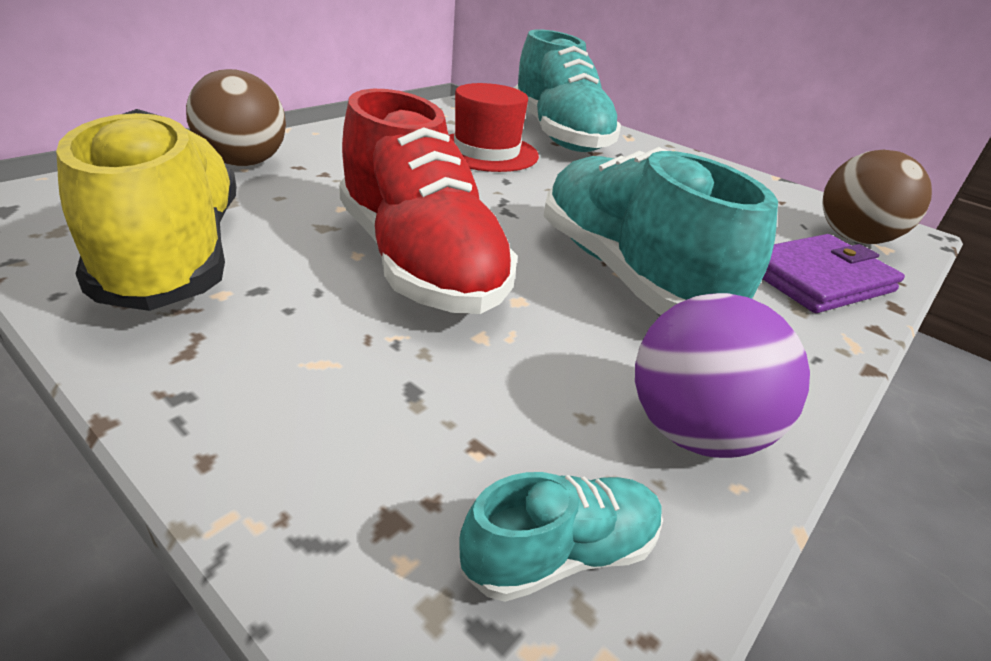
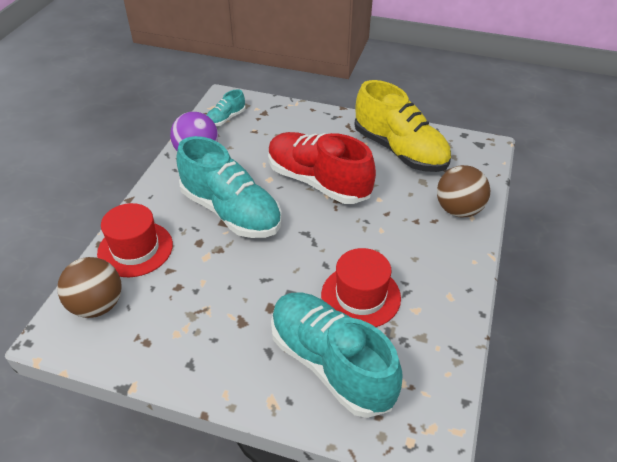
camera: 160 degrees right, 10 degrees up
purple wallet [763,234,905,313] -> red hat [97,203,173,277]

